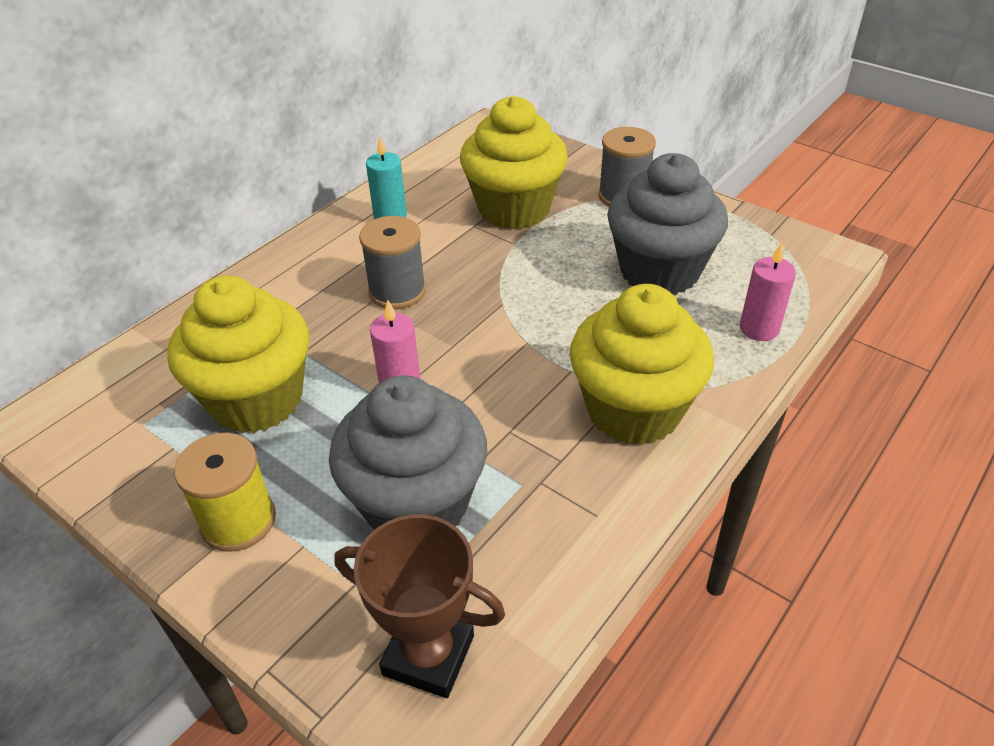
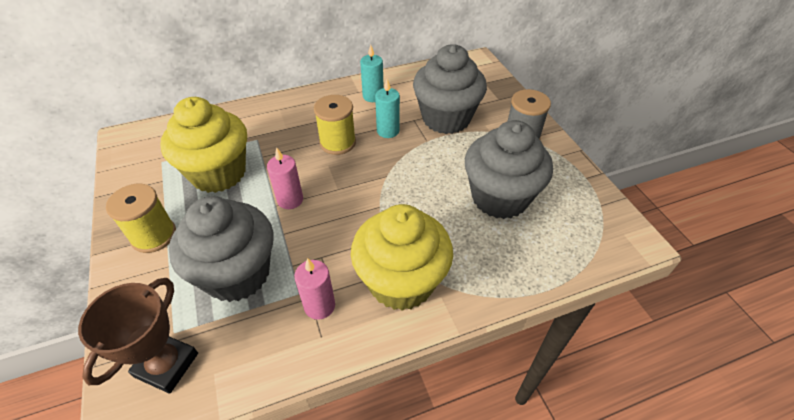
camera: 30 degrees right, 5 degrees up
brown trophy [334,515,505,698] -> brown trophy turned 60 degrees clockwise [78,278,198,393]
grey spool [359,216,426,309] -> yellow spool [314,95,356,155]
yellow cupcake [460,96,568,229] -> grey cupcake [413,44,487,134]
pink candle [740,242,796,341] -> pink candle moved to [294,258,335,320]
none -> turquoise candle [375,79,400,138]

